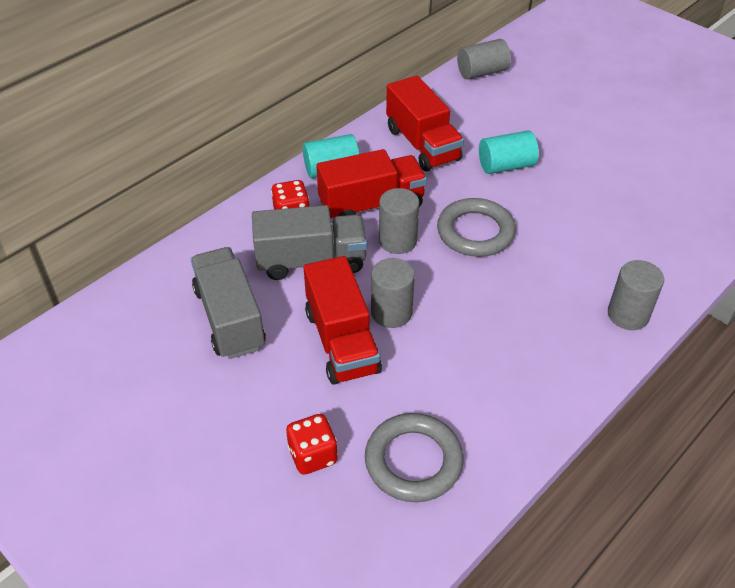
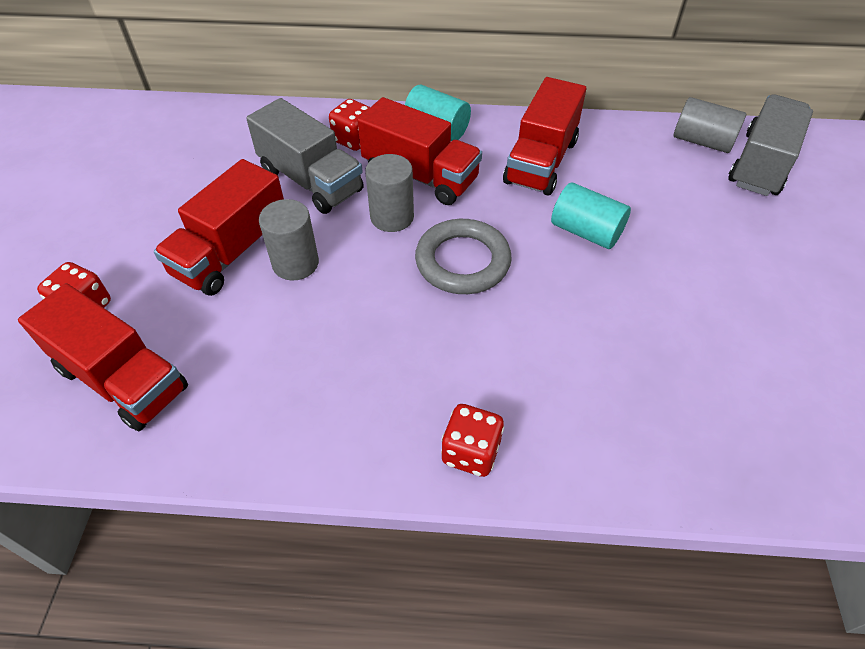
camera: 50 degrees right, 5 degrees up
grey truck [191,247,266,359] -> grey truck moved to [728,94,813,196]
grey ring [365,413,463,502] -> red truck [18,283,188,431]
grey cylinder [608,260,664,330] -> red dice [441,404,504,477]

